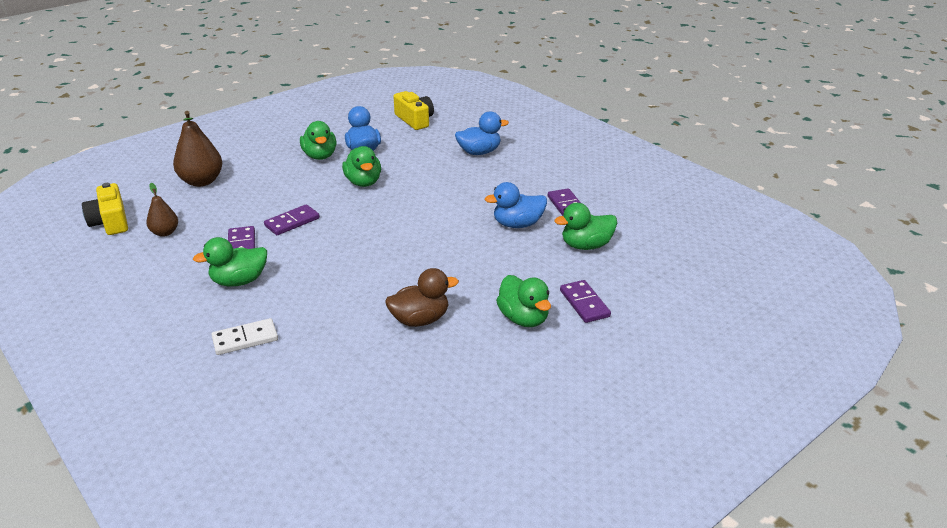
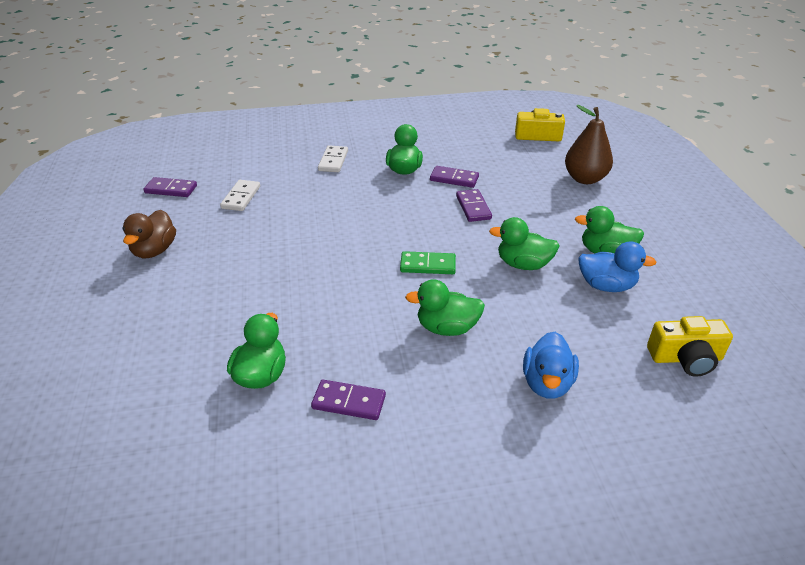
camera: 120 degrees right, 5 degrees up
brown pear [146,183,178,237] -> none
brown duck [385,268,459,327] -> brown duck moved to [122,210,176,258]
blue duck [485,182,547,228] -> none
green duck [496,275,551,327] -> green duck moved to [405,279,485,336]
purple domino [560,280,611,323] -> purple domino moved to [143,177,197,197]
none -> white domino [220,180,260,211]
none -> green domino [400,251,456,274]

